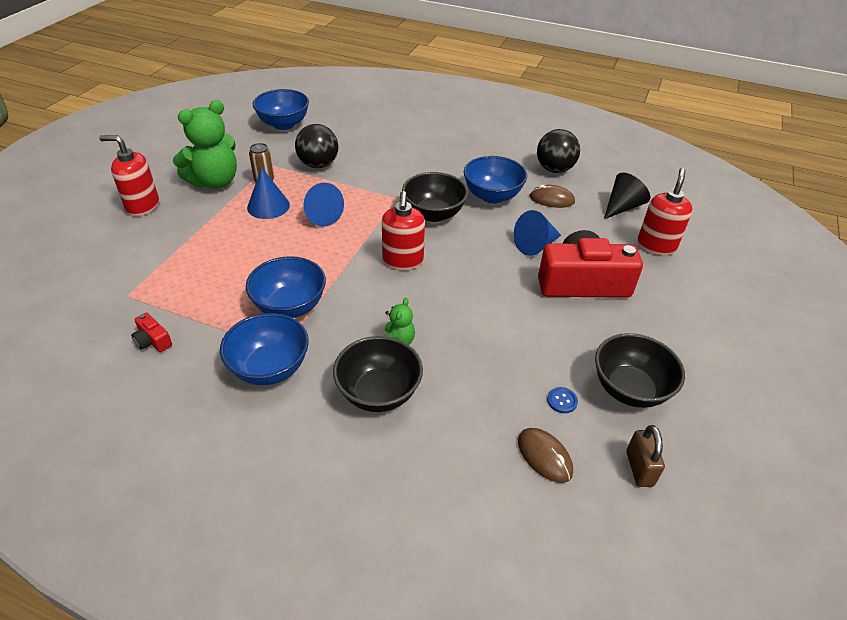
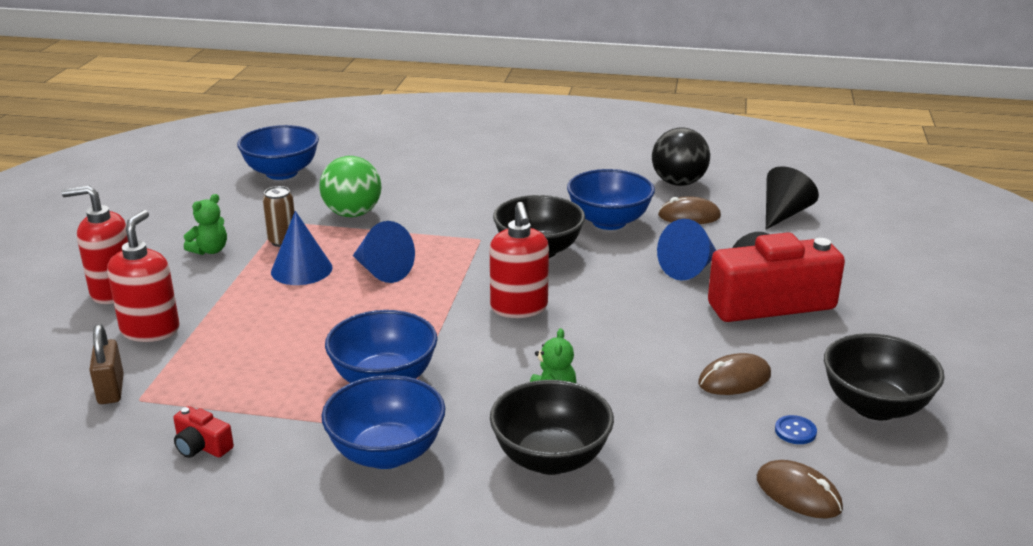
camera: 10 degrees left, 15 degrees down
green teddy bear [173,100,237,189] -> green teddy bear [184,194,227,255], size x0.48
black ball [295,124,338,168] -> green ball [320,156,381,217]
brown padlock [626,425,665,487] -> brown padlock moved to [89,324,124,404]
red soap dispenser [638,168,692,255] -> red soap dispenser moved to [107,210,179,342]
none -> brown mouse [698,353,771,395]

